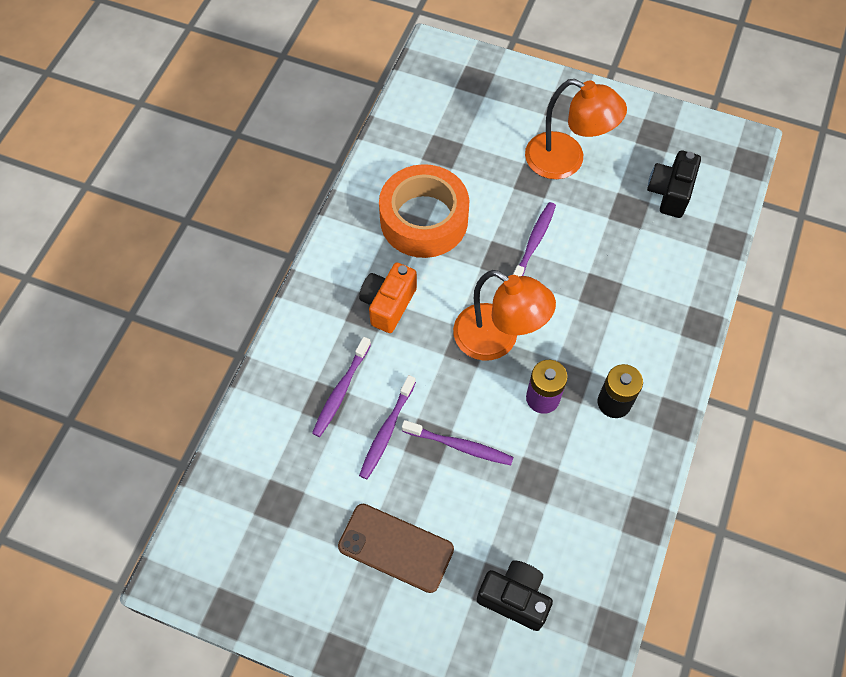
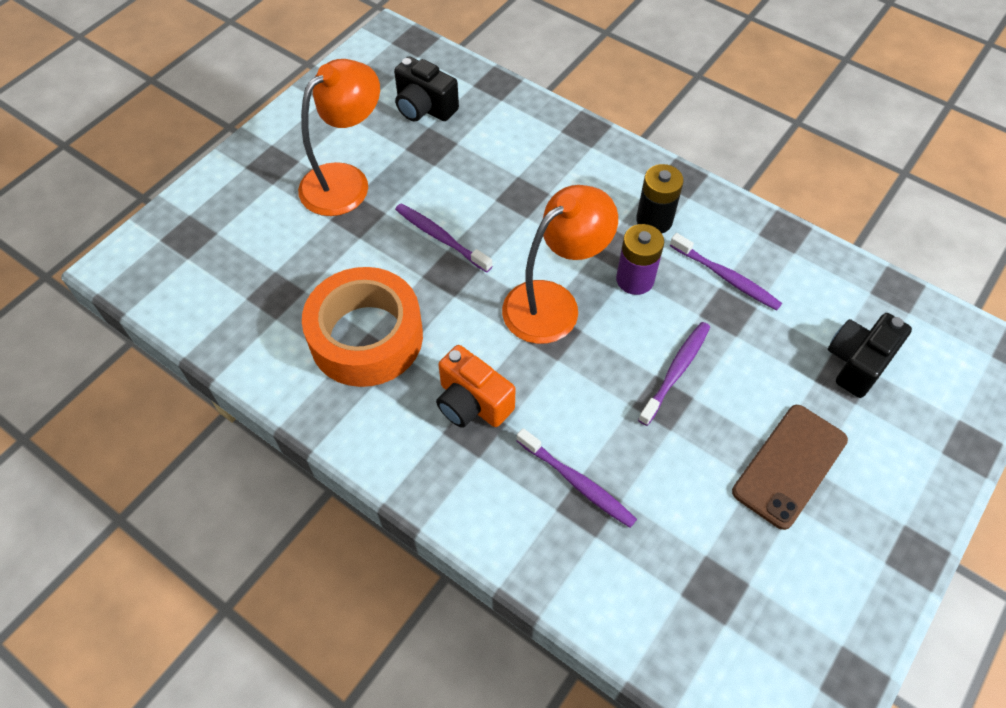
camera: 75 degrees left, 5 degrees down
purple toothbrush [359,375,416,479] -> purple toothbrush moved to [670,233,782,310]

